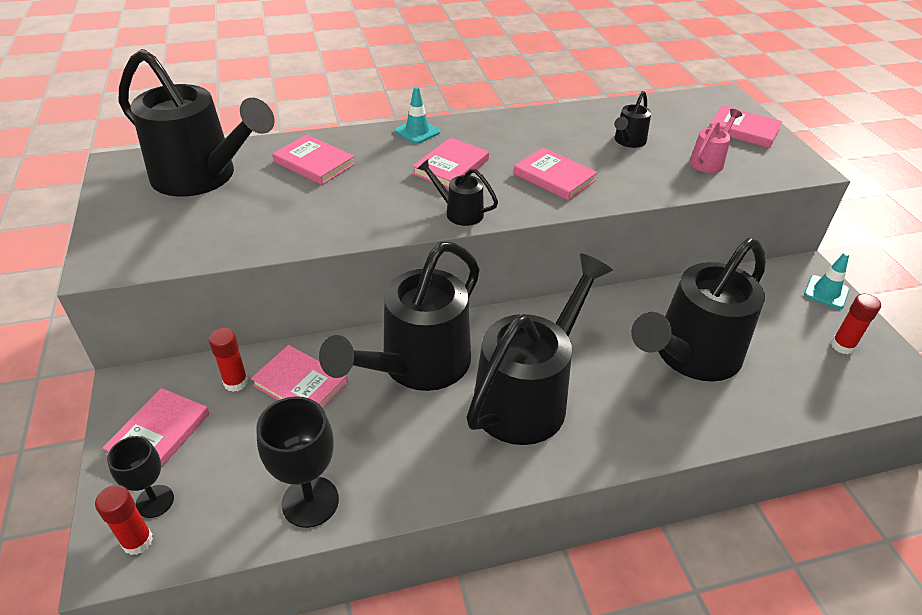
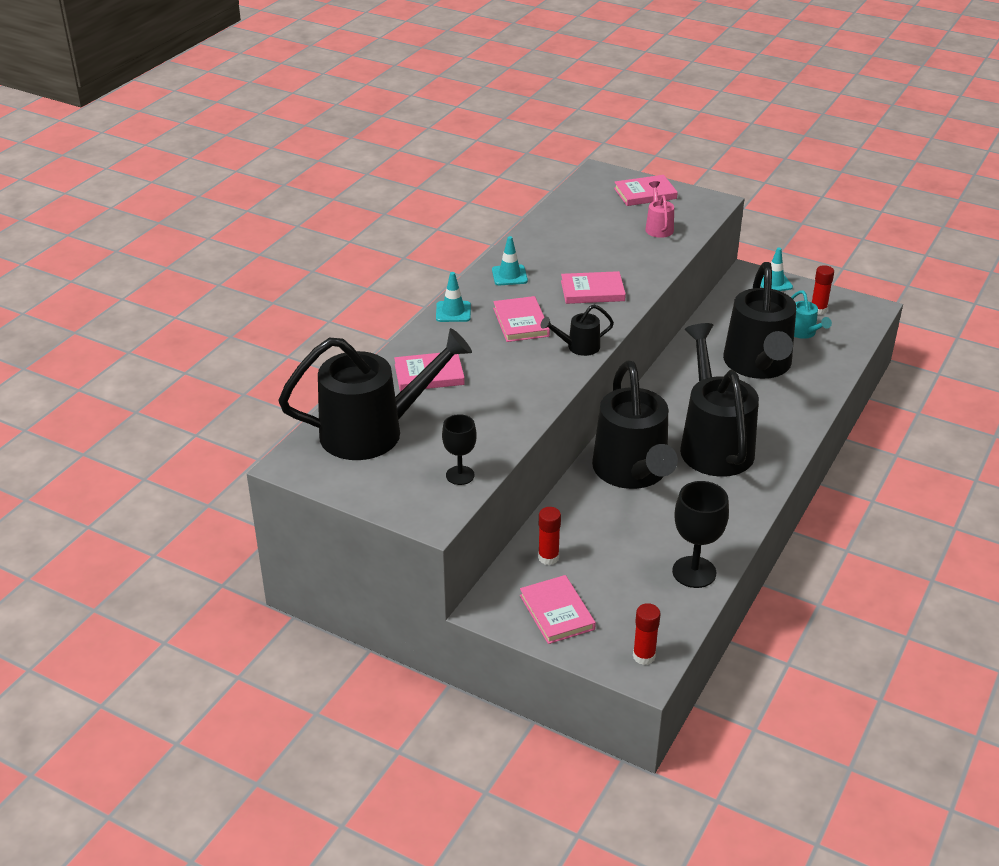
camera: 45 degrees left, 5 degrees down
black goblet [107,436,174,518] -> black goblet moved to [442,414,477,485]
pink book [251,345,348,408] -> none
black watering can [614,91,651,148] -> none
none -> turquoise traffic cone [492,236,528,285]
none -> turquoise watering can [791,290,832,339]

